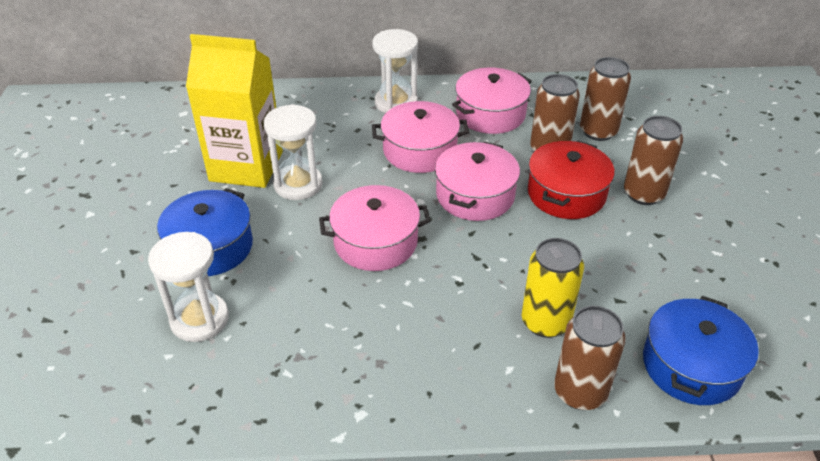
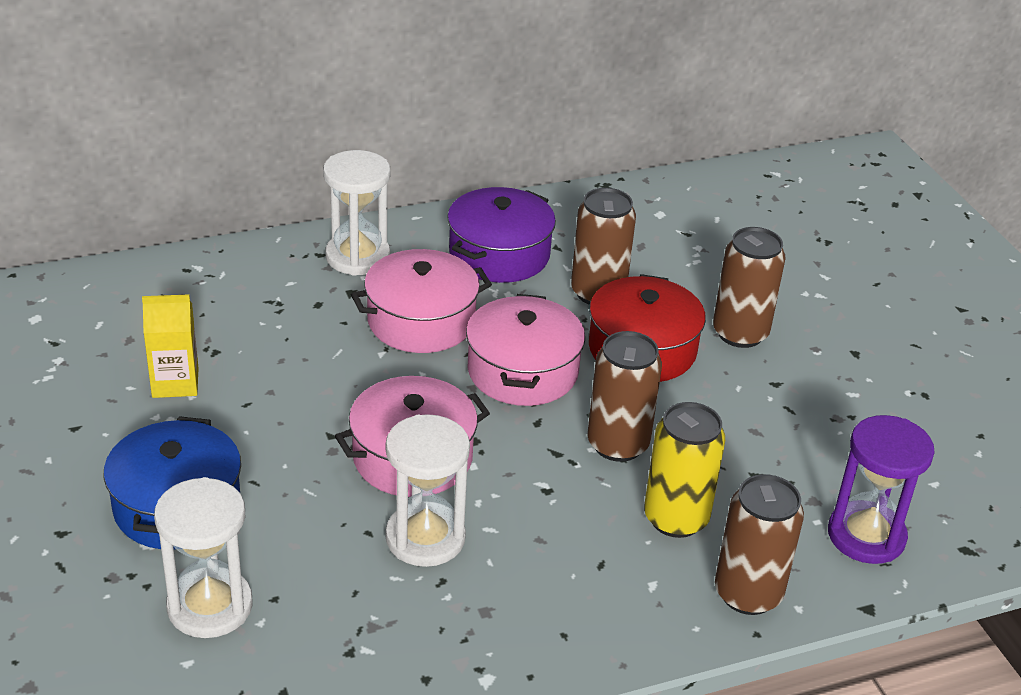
camera: 20 degrees left, 5 degrees down
yellow carton [186,34,283,188] -> yellow carton [142,294,198,398], size x0.50
white hourglass [264,104,323,200] -> white hourglass moved to [385,414,470,567]
pink pot [452,68,532,134] -> purple pot [447,187,556,283]
brown can [580,57,631,141] -> brown can moved to [587,331,662,462]
blue pot [643,296,759,405] -> purple hourglass [828,415,935,564]

